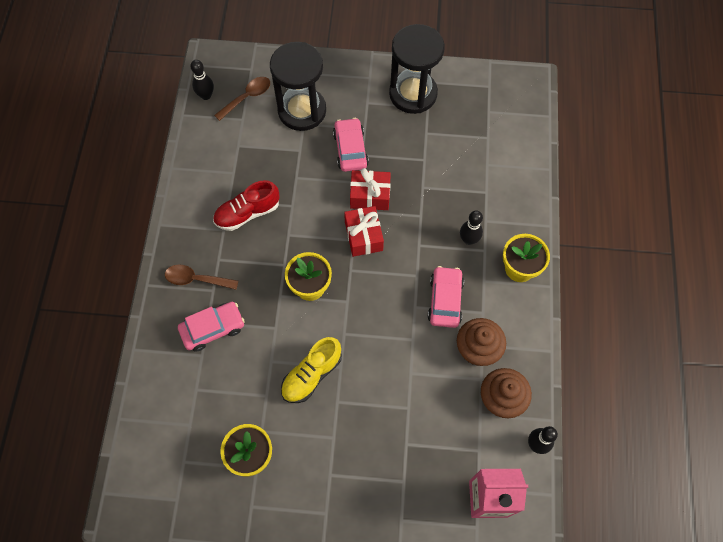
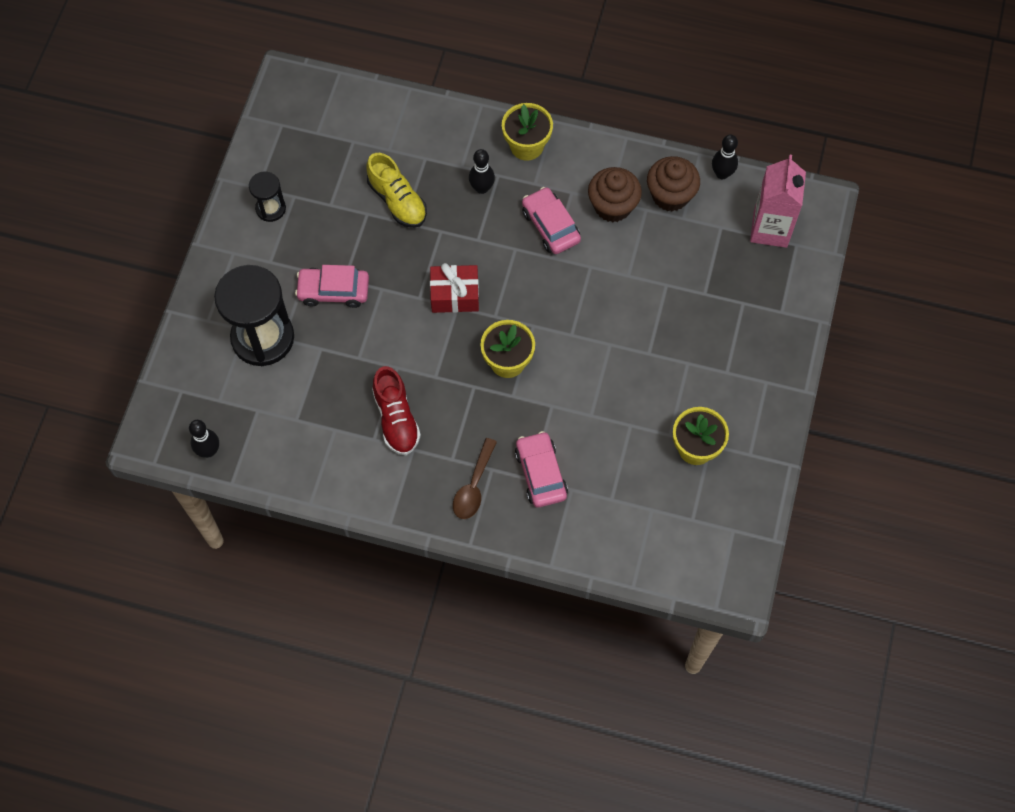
camera: 80 degrees left, 0 degrees up
brown spoon [214,77,270,121] -> none
yellow shoe [281,337,342,403] -> yellow shoe moved to [366,153,427,228]
red gift [350,168,391,210] -> none
black hourglass [389,24,445,114] -> black hourglass [249,172,286,222], size x0.50
pink car [428,266,464,328] -> pink car turned 45 degrees clockwise [522,187,581,254]

